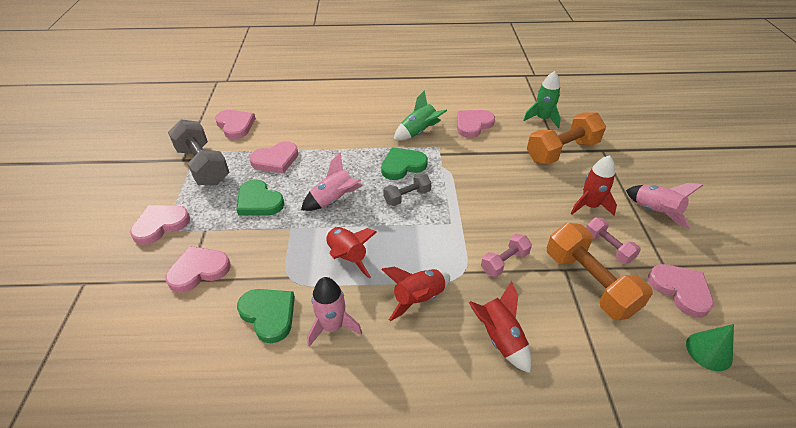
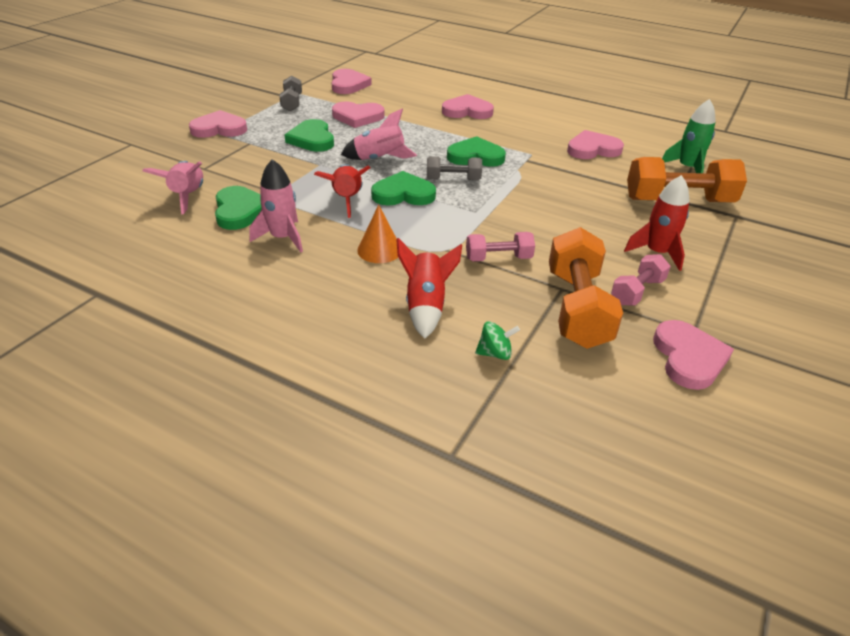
camera: 30 degrees right, 5 degrees down
pink heart [165,246,231,293] -> pink heart moved to [442,94,494,119]
grey dumbbell [168,119,229,186] -> grey dumbbell [280,76,302,111], size x0.55
red rocket [381,267,450,321] -> orange cone [357,205,398,263]
green rocket [394,90,447,141] -> none
pink dumbbell [586,218,641,264] -> pink dumbbell turned 45 degrees clockwise [611,254,671,305]
pink rocket [626,183,703,229] -> pink rocket moved to [142,161,203,215]
green cone [686,324,734,371] -> none
none -> green heart [371,171,436,206]
none -> green spinning top [475,321,520,360]

